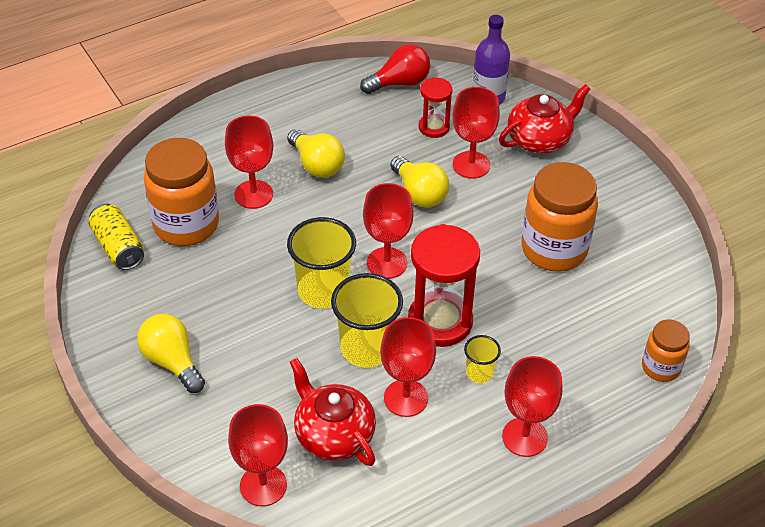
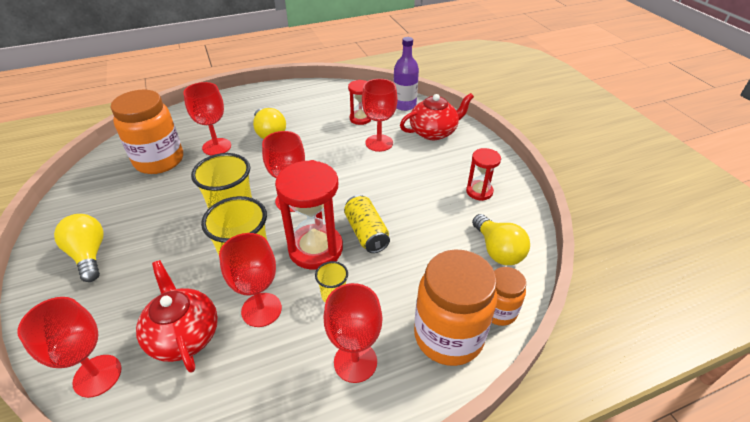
camera: 10 degrees right, 5 degrees down
yellow can [88,203,144,270] -> yellow can moved to [344,195,390,253]
red light bulb [360,44,430,94] -> none
yellow light bulb [391,156,449,208] -> yellow light bulb moved to [472,214,530,265]
orange jar [521,162,598,272] -> orange jar moved to [414,249,497,366]
none -> red hourglass [466,148,501,201]

